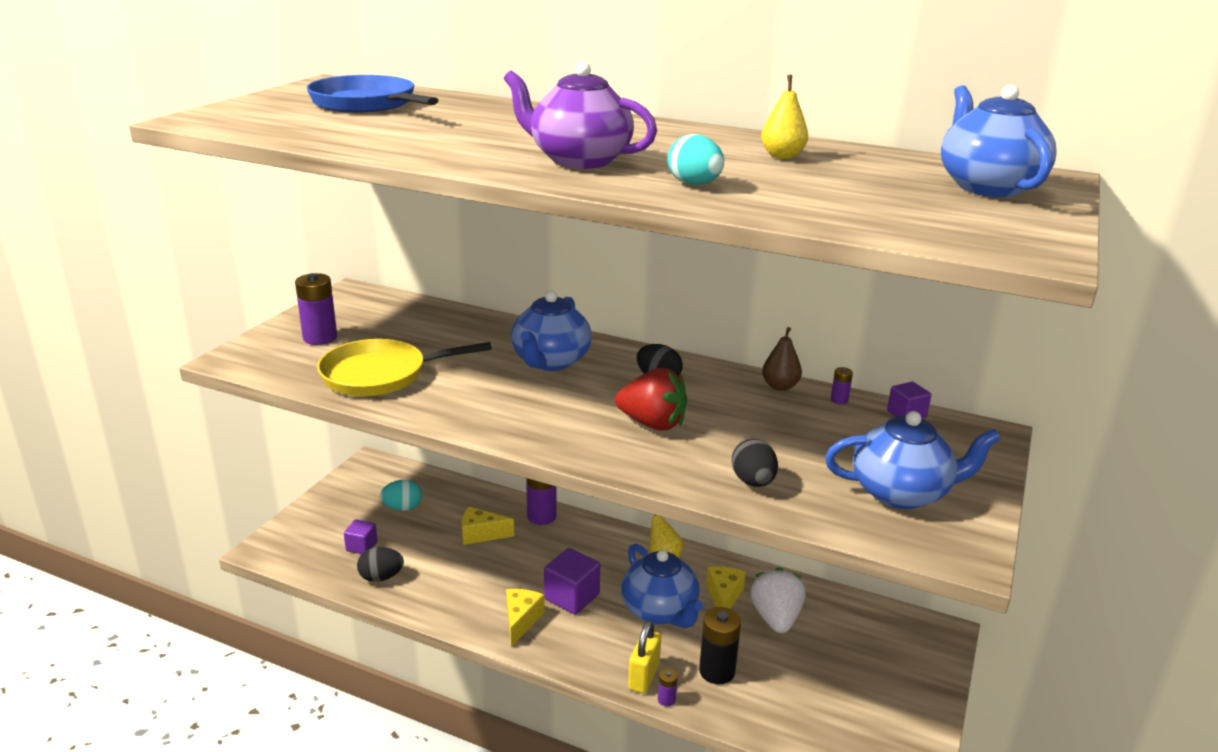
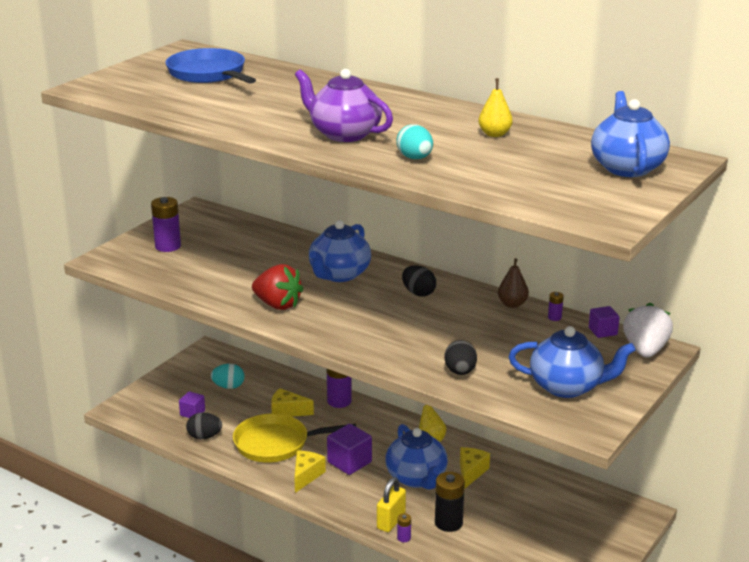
camera: 10 degrees right, 0 degrees up
yellow pan [317,339,492,396] -> yellow pan moved to [233,414,356,462]
red strawberry [615,368,687,430] -> red strawberry moved to [252,264,304,310]
white strawberry [750,567,805,633] -> white strawberry moved to [623,303,673,357]

